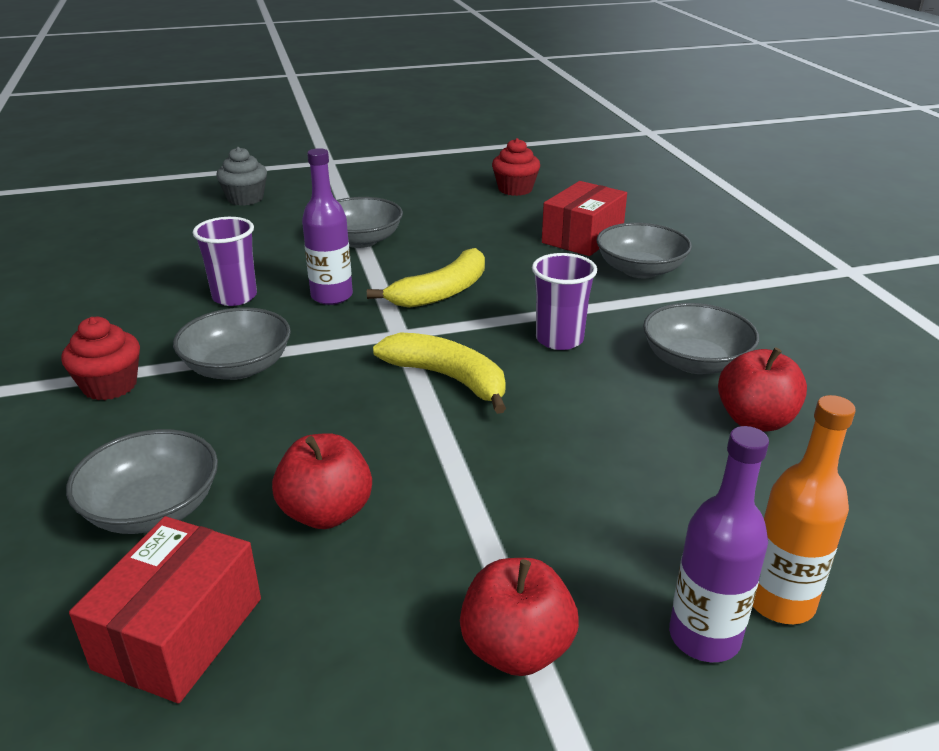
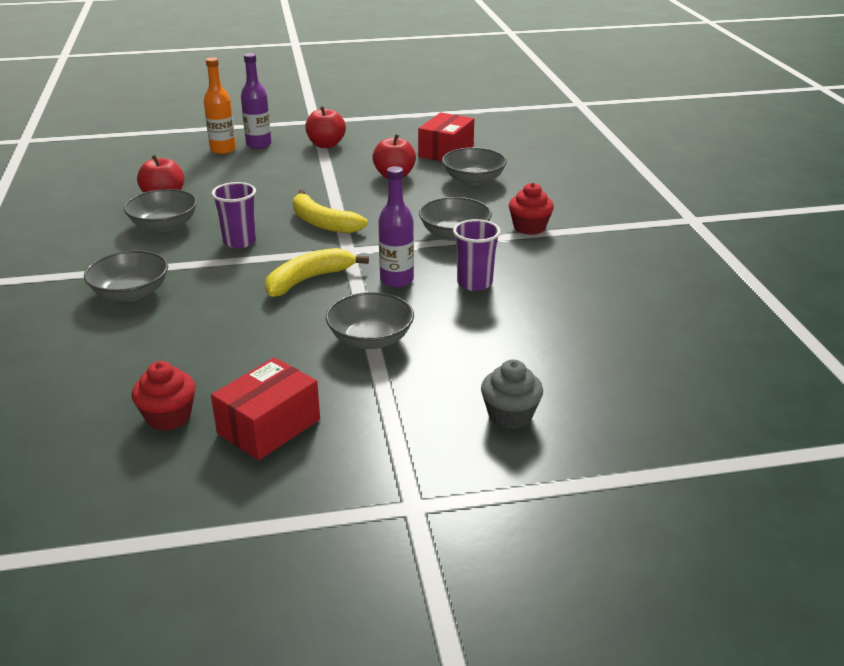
camera: 175 degrees left, 0 degrees up
red box [542,181,627,256] -> red box moved to [211,357,320,460]

